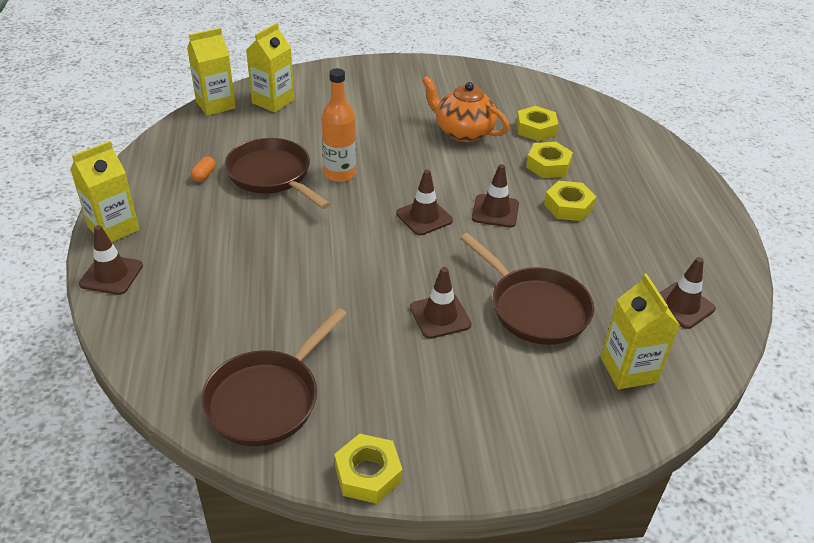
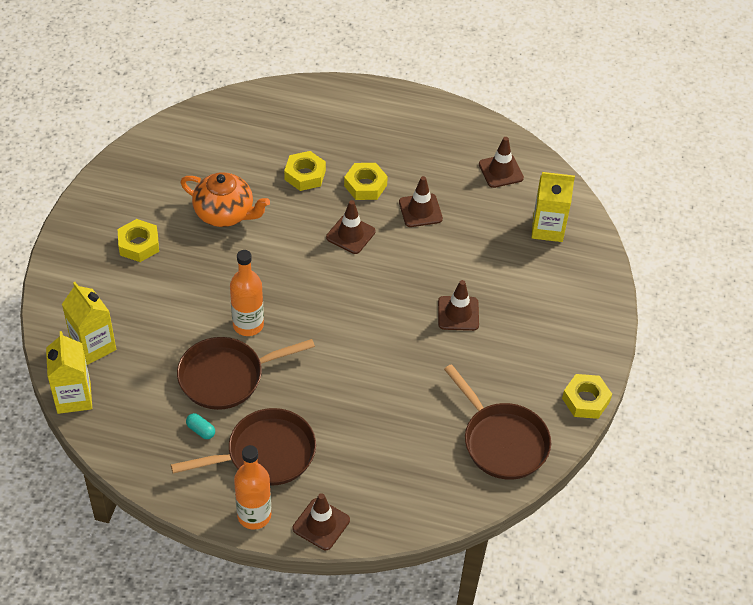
camera: 70 degrees left, 10 degrees up
yellow carton [70,141,139,242] -> orange bottle [234,445,271,530]
orange capsule [191,156,216,182] -> turquoise capsule [186,413,215,439]
brown traffic cone [396,170,453,235] -> brown traffic cone moved to [399,176,443,227]
orange teapot [422,76,509,142] -> orange teapot turned 120 degrees counterclockwise [181,172,270,227]
brown pan [460,233,594,345] -> brown pan moved to [171,408,316,486]
yellow nut [516,106,558,141] -> yellow nut moved to [118,219,159,262]

